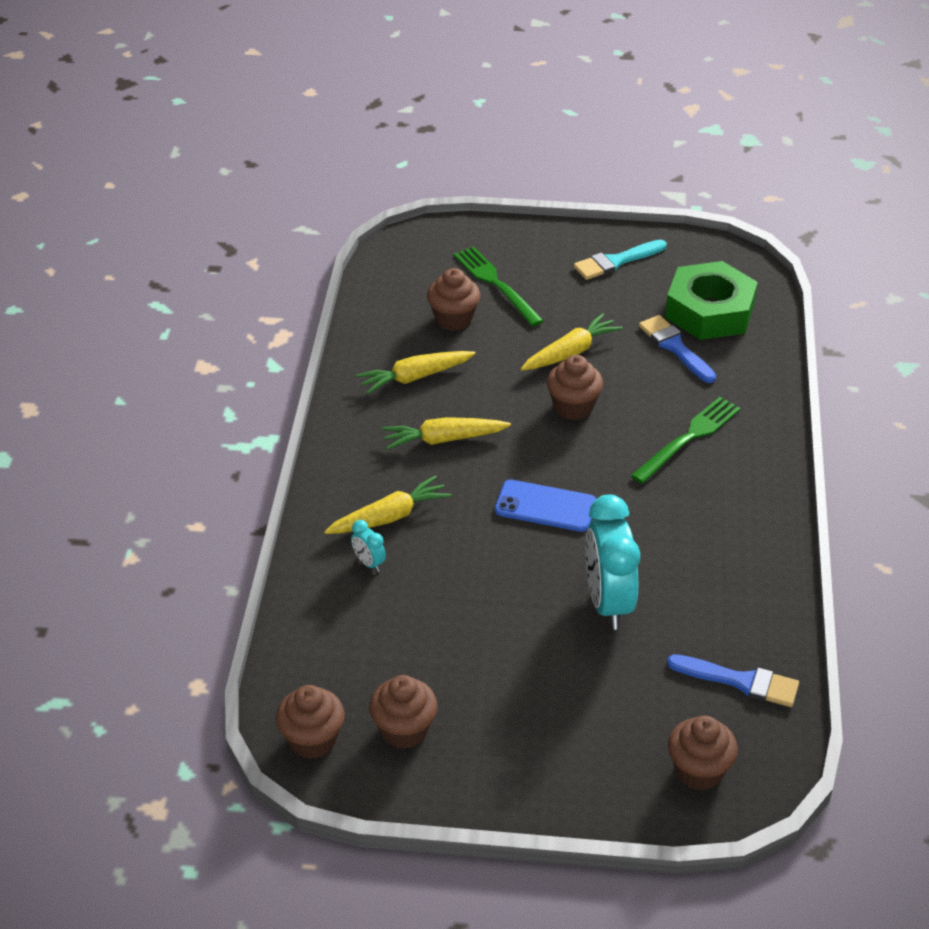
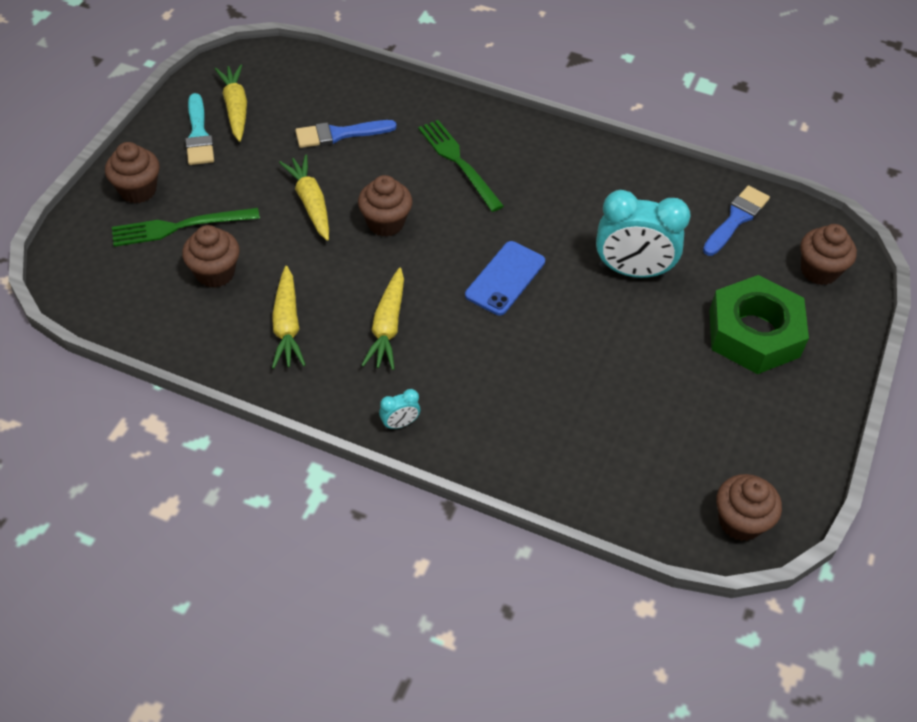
camera: 75 degrees left, 10 degrees up
yellow carrot [324,475,452,534] -> yellow carrot moved to [215,64,247,142]
turquoise clock [351,520,386,572] -> turquoise clock moved to [379,389,420,429]
brown cupcake [369,675,438,749] -> brown cupcake moved to [105,142,160,203]
green nut [665,261,758,340] -> green nut moved to [709,275,809,374]

